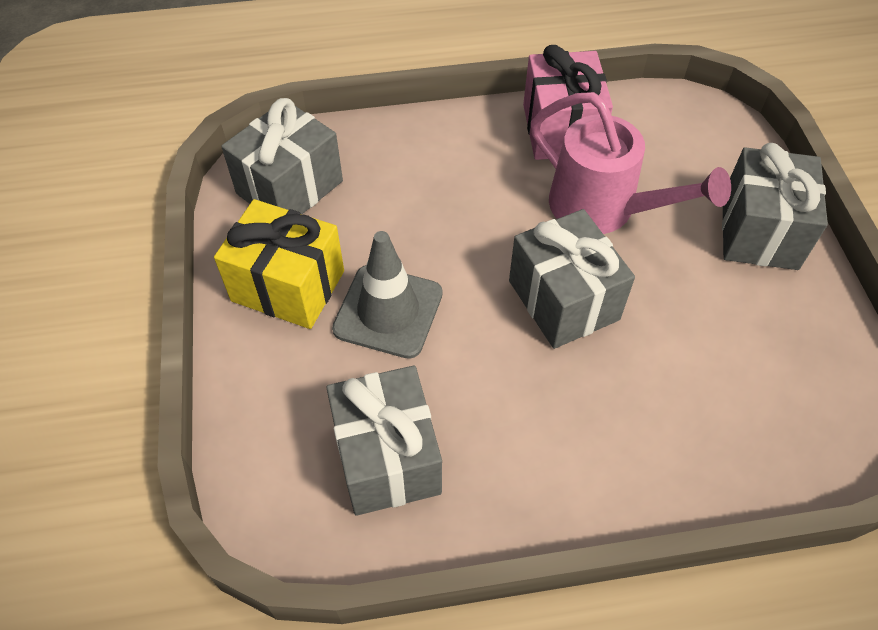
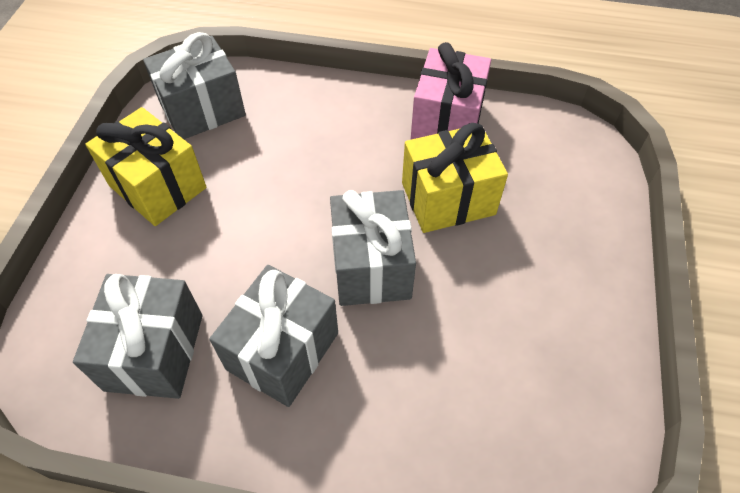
camera: 20 degrees right, 0 degrees up
grey traffic cone [332,231,443,359] -> none
pink watering can [531,92,731,234] -> yellow gift [402,123,508,233]
grey gift [722,143,828,270] -> grey gift moved to [209,265,338,407]

